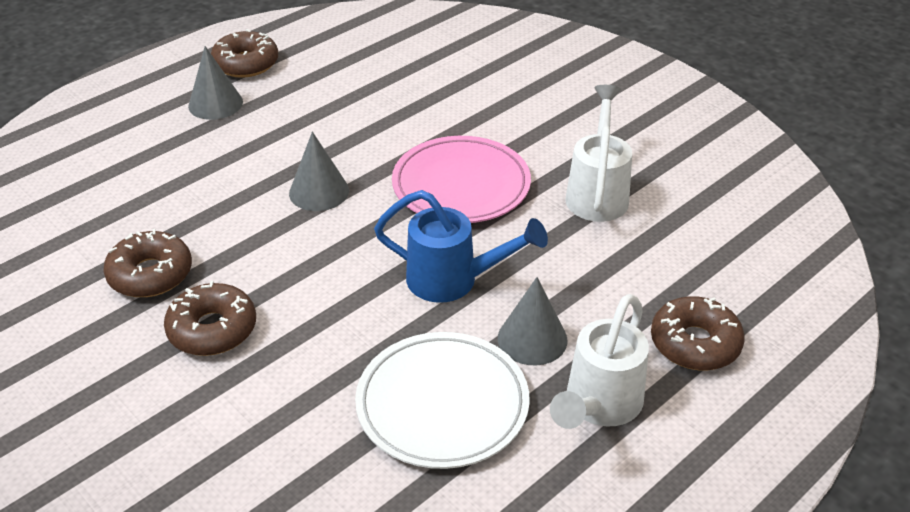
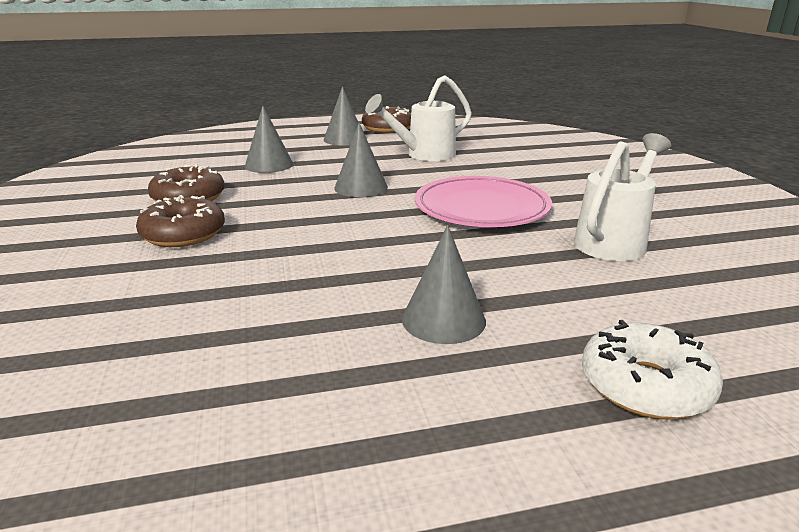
camera: 30 degrees right, 15 degrees down
white plate [355,332,530,469] -> none
blue watering can [374,190,548,303] -> none
white watering can [550,294,649,429] -> white watering can moved to [365,75,472,161]
brown donut [651,296,745,370] -> white donut [582,320,723,420]
none -> grey cone [245,106,293,173]

